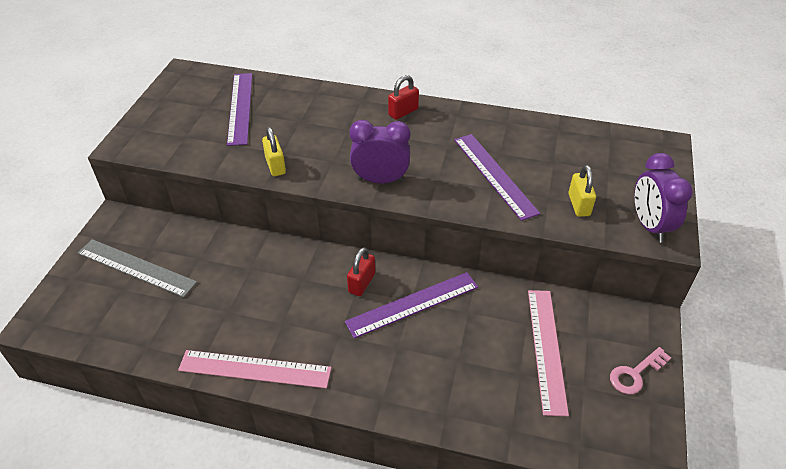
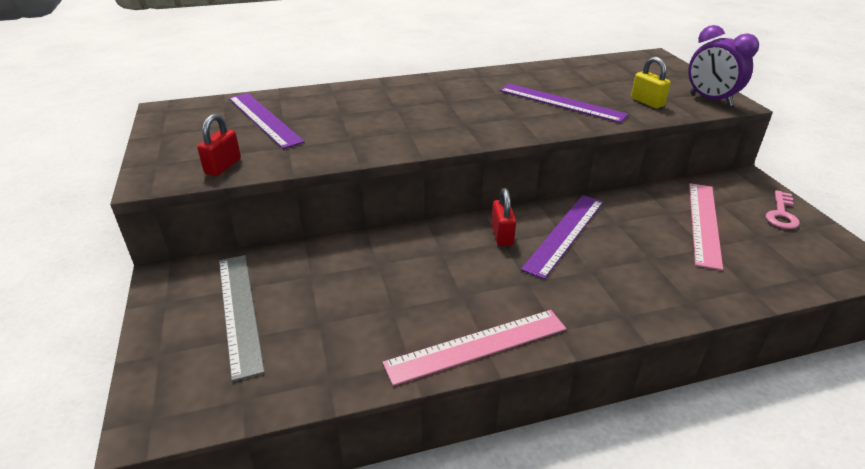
camera: 30 degrees left, 10 degrees down
grey ruler [78,239,197,298] -> grey ruler turned 75 degrees clockwise [219,255,265,382]
yellow padlock [262,127,286,176] -> none
purple clock [349,120,411,183] -> none
red padlock [388,75,419,120] -> red padlock moved to [197,114,241,176]
pink ruler [528,290,569,416] -> pink ruler turned 45 degrees clockwise [689,183,723,270]

